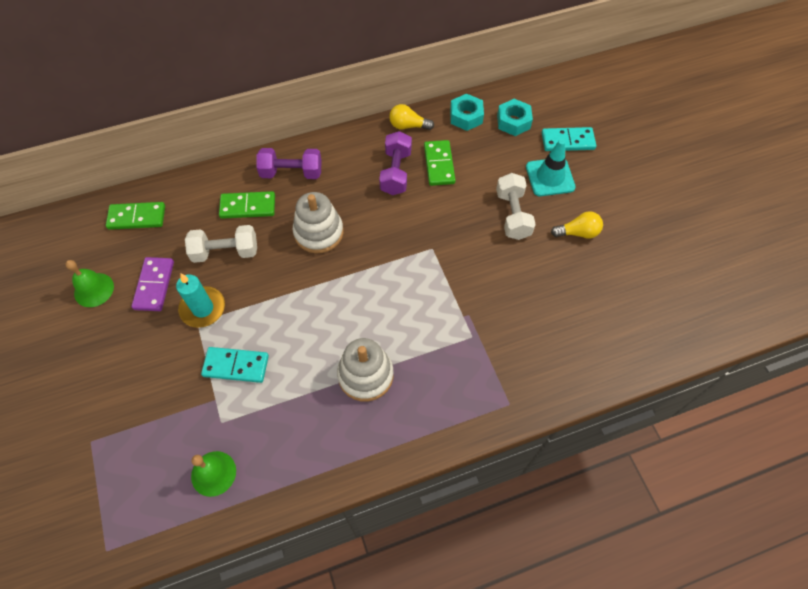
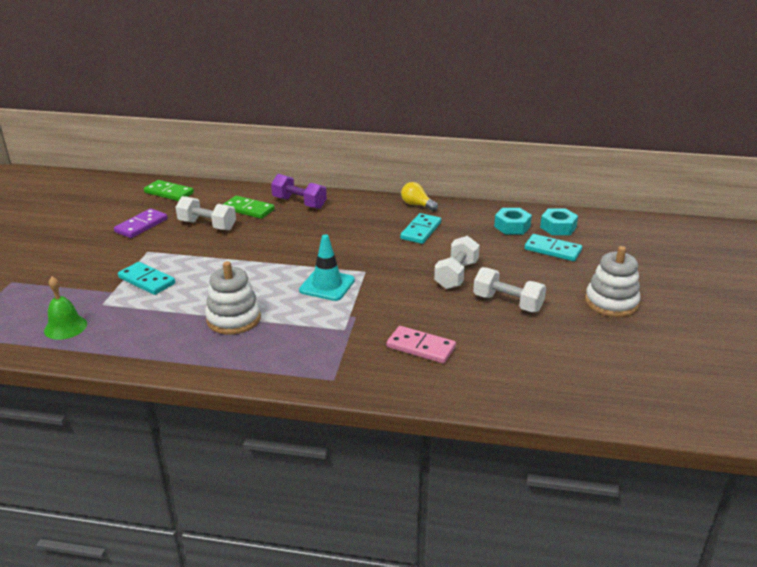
camera: 30 degrees right, 30 degrees down
green bell [66,260,114,307] -> none
turquoise candle [176,274,225,328] -> none
white stacking toy [293,192,344,253] -> white stacking toy moved to [585,246,641,317]
purple dumbbell [379,131,412,195] -> none
green domino [424,140,456,186] -> turquoise domino [400,213,441,244]
turquoise nut [450,94,484,131] -> turquoise nut moved to [540,209,578,235]
turquoise traffic cone [526,139,576,196] -> turquoise traffic cone moved to [299,234,355,301]
yellow light bulb [551,211,603,238] -> white dumbbell [473,267,546,312]
none -> pink domino [387,326,456,364]

